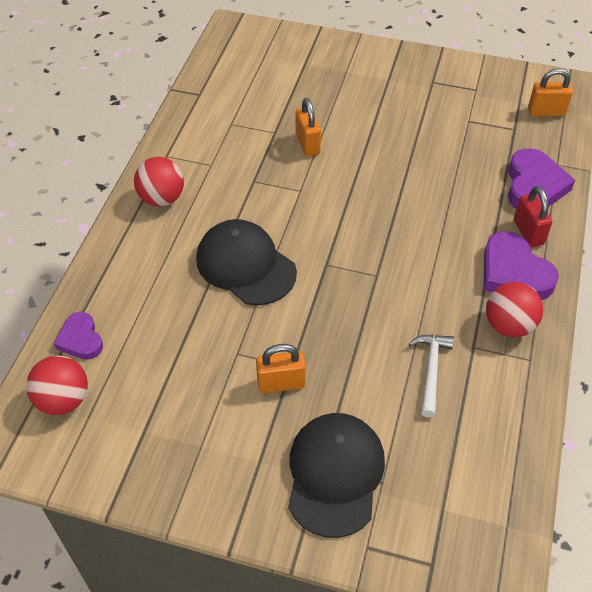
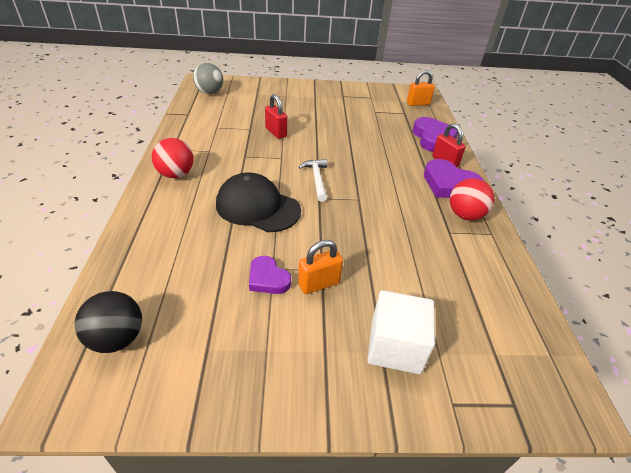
camera: 20 degrees left, 10 degrees down
red ball [26,355,88,415] -> black ball [75,291,142,353]
purple heart [54,312,103,360] -> purple heart moved to [249,256,291,294]
black cap [288,413,385,538] -> white cube [368,290,435,374]
orange padlock [296,98,321,156] -> red padlock [265,94,287,139]
white hammer [409,335,454,418] -> white hammer moved to [299,159,327,202]
none -> grey ball [193,63,223,94]

